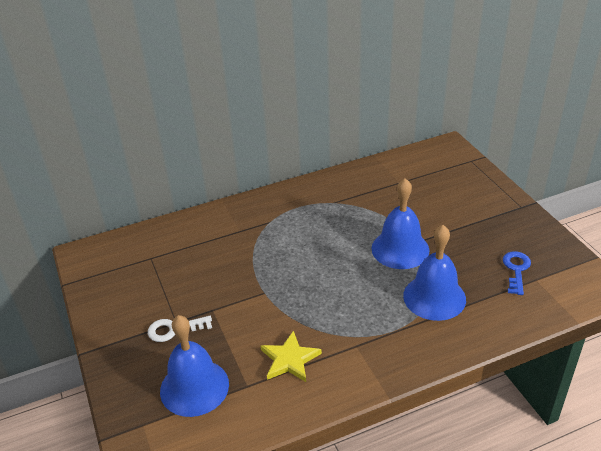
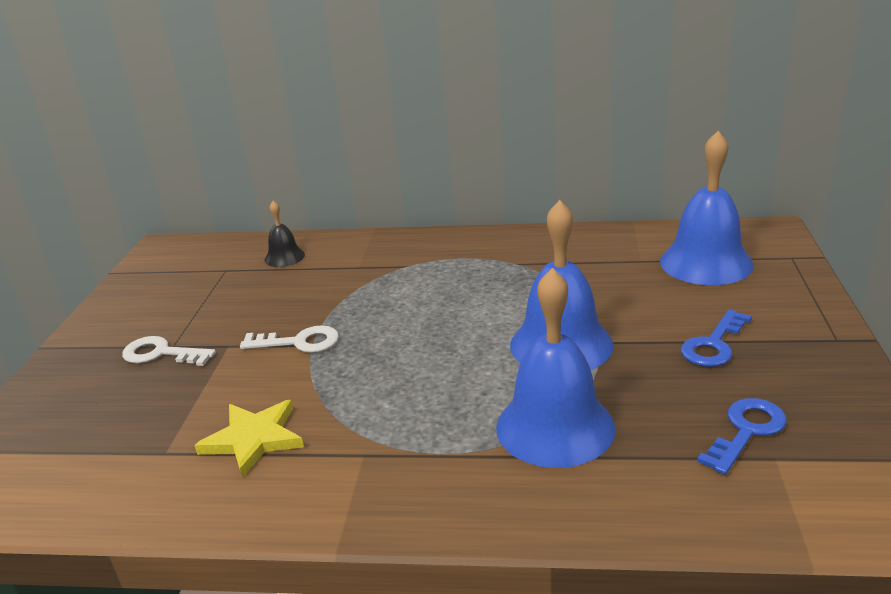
camera: 30 degrees right, 10 degrees down
blue bell [160,315,229,417] -> blue bell moved to [660,131,754,285]
none -> white key [240,325,339,353]
none -> black bell [265,201,305,267]
none -> blue key [681,309,752,367]

